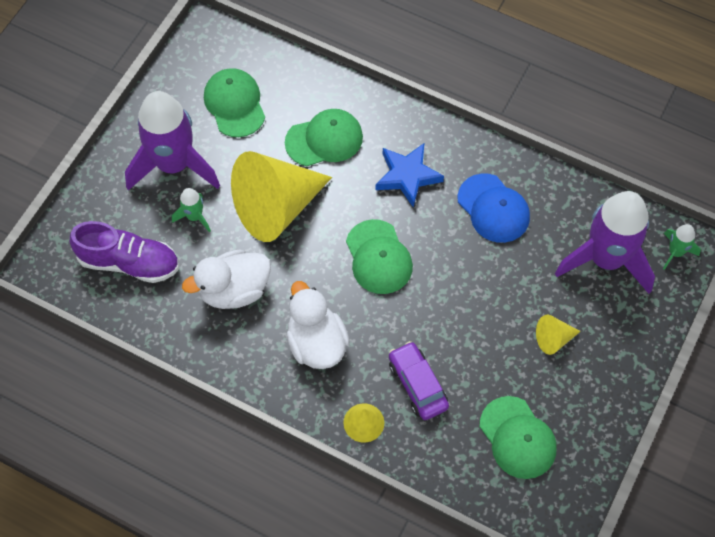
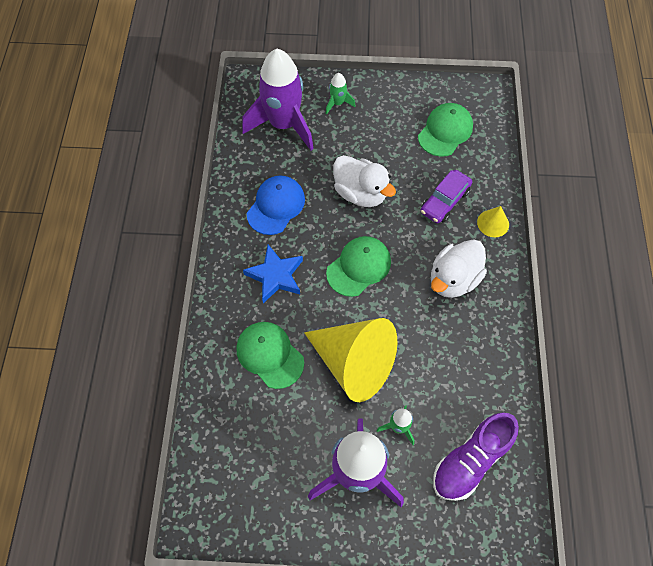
camera: 115 degrees left, 0 degrees up
purple shoe [70,221,179,283] -> purple shoe turned 120 degrees counterclockwise [433,412,519,501]
white duck [182,249,271,309] -> white duck moved to [333,155,396,207]
green cap [204,68,265,137] -> none
yellow cone [536,315,581,355] -> none
green rocket [663,224,701,270] -> green rocket moved to [326,73,355,115]

